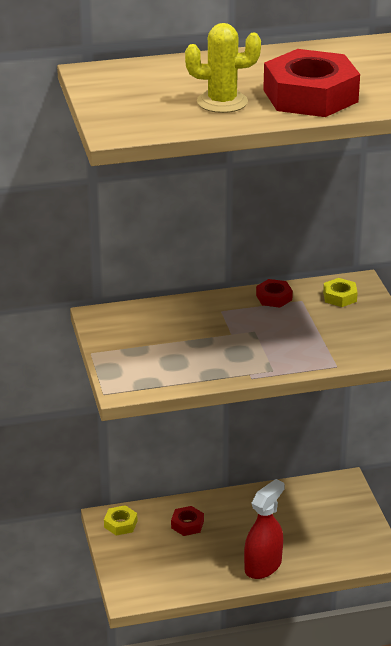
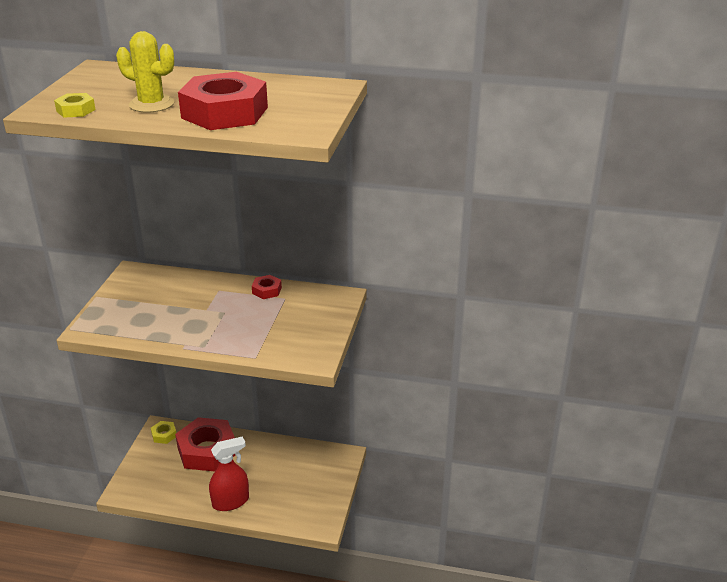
camera: 25 degrees right, 0 degrees up
red nut [171,506,204,536] -> red nut [175,417,235,472], size x2.28
yellow nut [323,278,358,307] -> yellow nut moved to [54,93,96,118]

